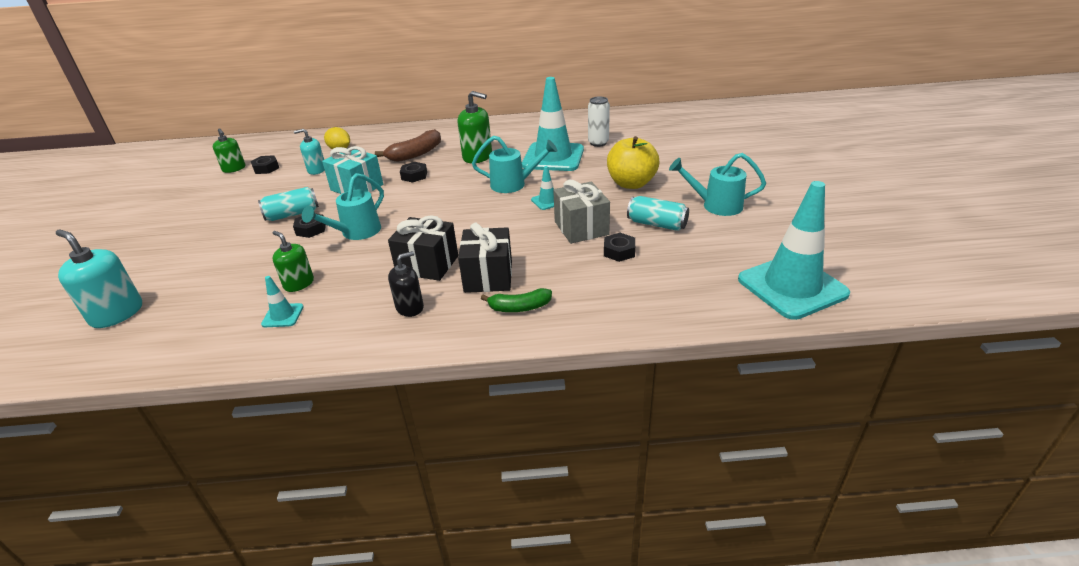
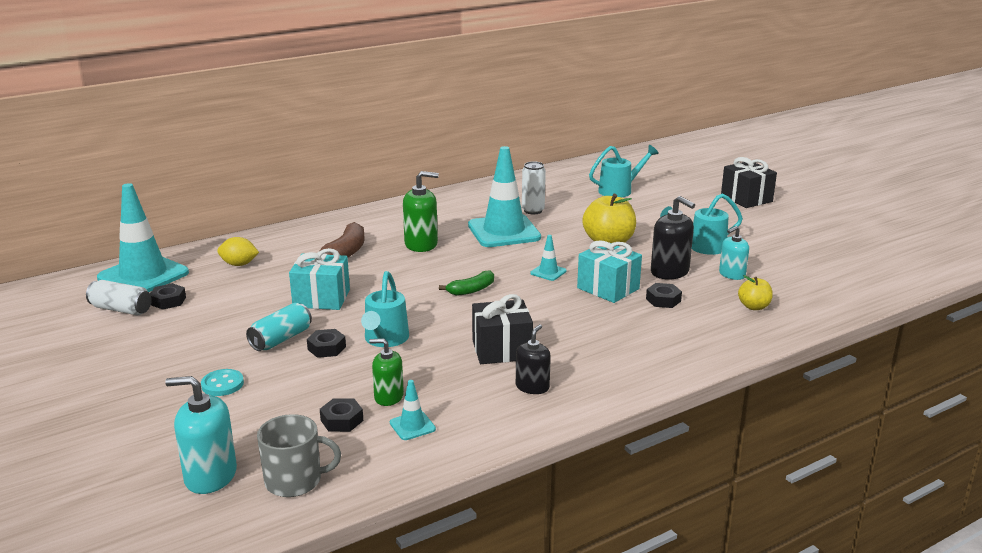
camera: 30 degrees left, 10 degrees down
green soap dispenser [213,128,245,173] -> white can [86,280,152,315]
turquoise soap dispenser [294,129,325,175] -> turquoise soap dispenser moved to [719,226,749,280]
black nut [400,162,427,183] -> black nut moved to [320,398,363,432]
black gift [458,223,512,293] -> black gift moved to [721,157,777,208]
turquoise watering can [472,136,558,193] -> turquoise watering can moved to [589,145,659,197]
green banana [481,288,552,312] -> green banana moved to [439,270,494,296]
grey gift [553,180,610,244] -> turquoise gift [577,240,642,303]
turquoise can [627,196,689,231] -> black soap dispenser [651,196,695,280]
turquoise traffic cone [738,181,850,320] -> turquoise traffic cone moved to [97,183,189,292]
none -> turquoise button [201,369,244,396]
none -> grey mug [257,414,341,497]
none -> yellow apple [738,275,773,310]

